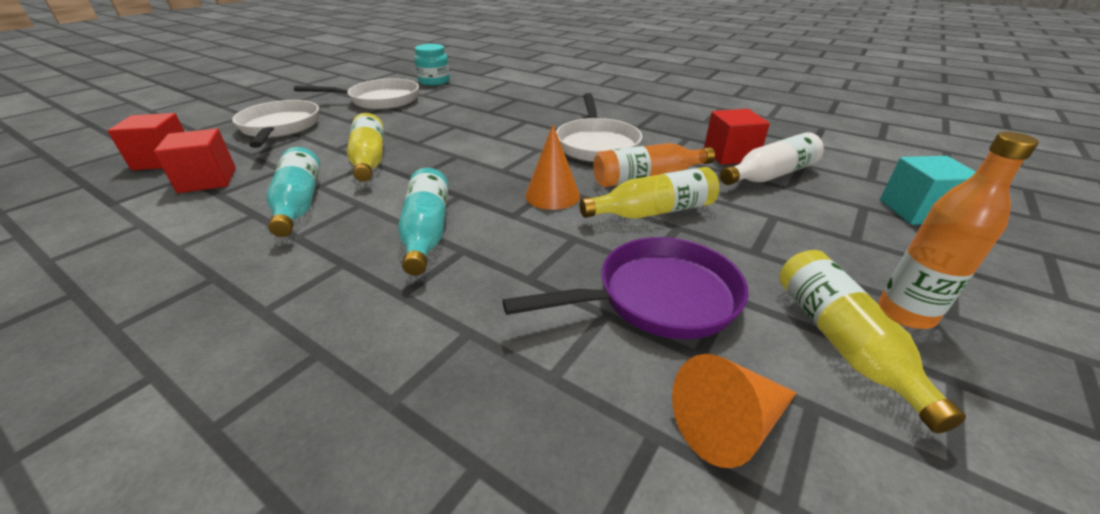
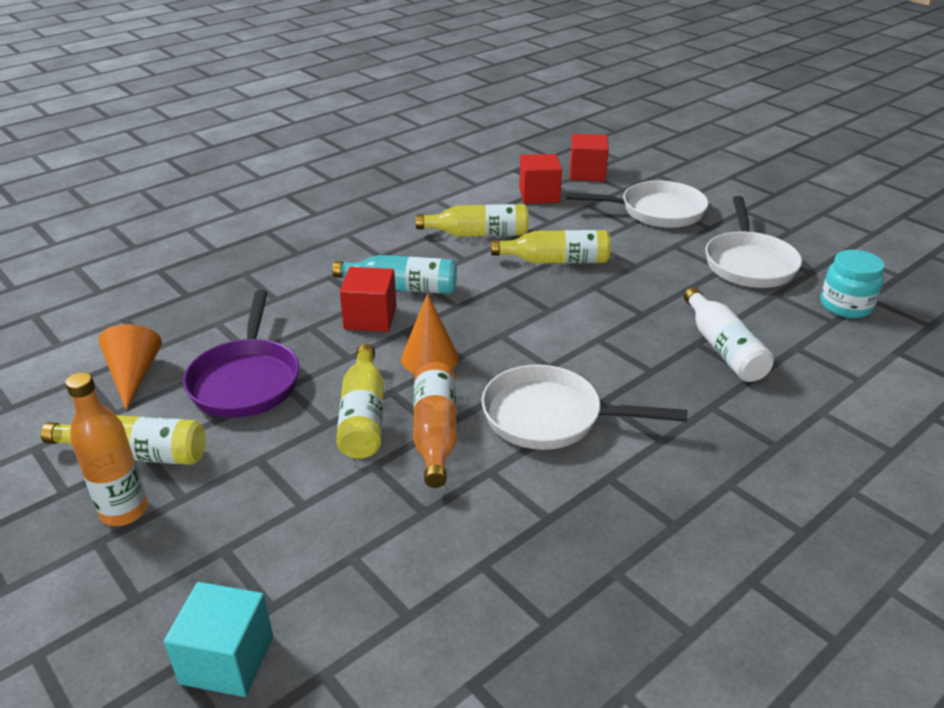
camera: 105 degrees right, 0 degrees up
turquoise bottle [266,147,320,237] -> yellow bottle [416,204,529,237]
red cube [704,109,770,165] -> red cube moved to [340,267,397,332]
white bottle [720,132,824,185] -> white bottle moved to [684,287,774,382]

